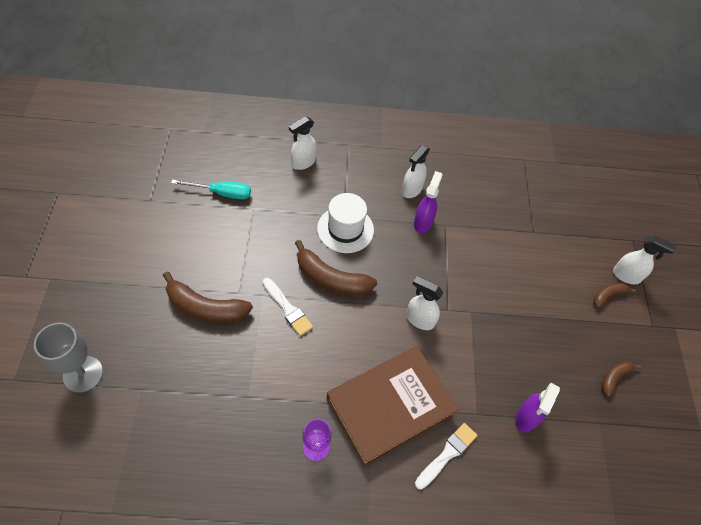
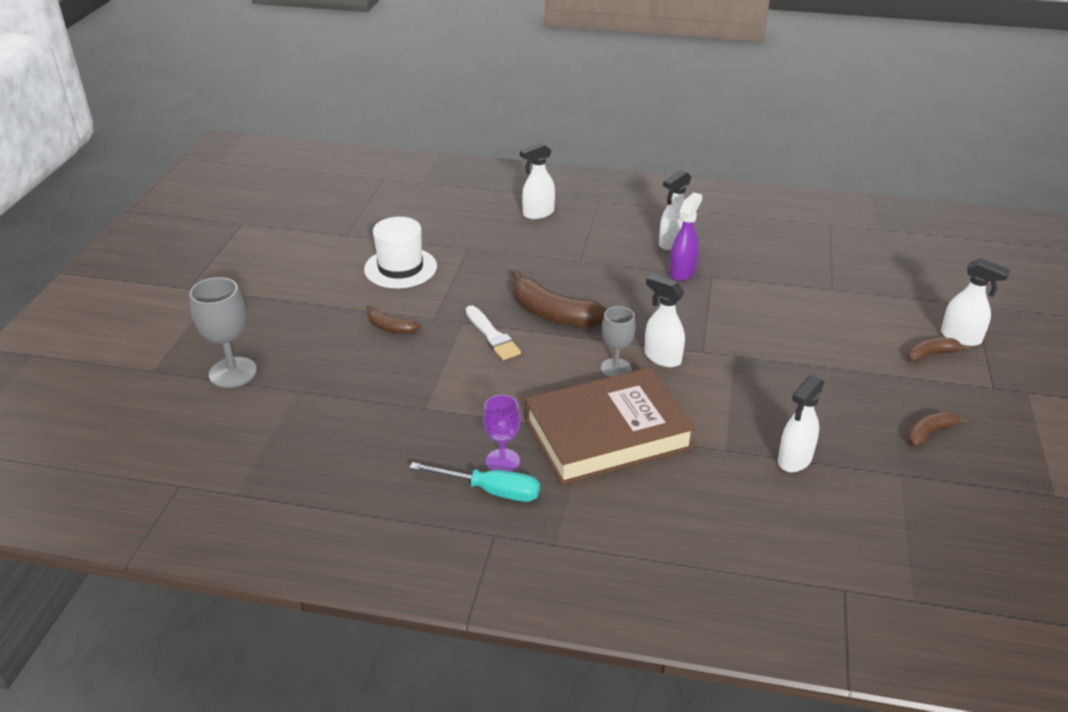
camera: 15 degrees right, 20 degrees down
brown banana [163,271,253,323] -> brown banana [367,306,421,334], size x0.53
turquoise screwdriver [171,180,251,199] -> turquoise screwdriver moved to [409,462,540,502]
white hat [317,193,374,253] -> white hat moved to [364,217,437,288]
white brush [415,423,477,490] -> none
purple spray bottle [515,383,560,433] -> white spray bottle [778,375,824,472]
none -> grey goblet [601,306,636,377]

